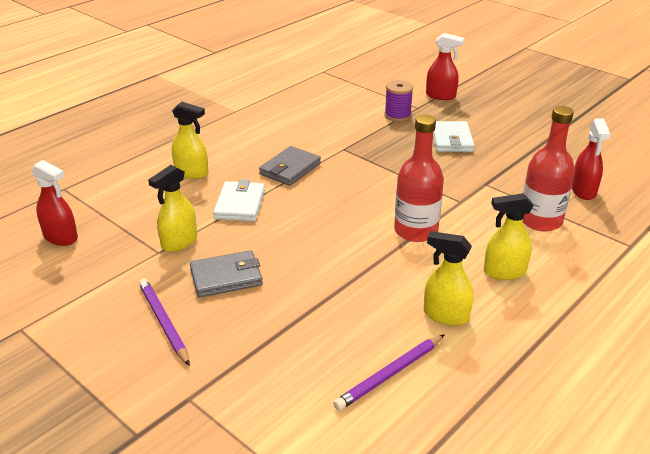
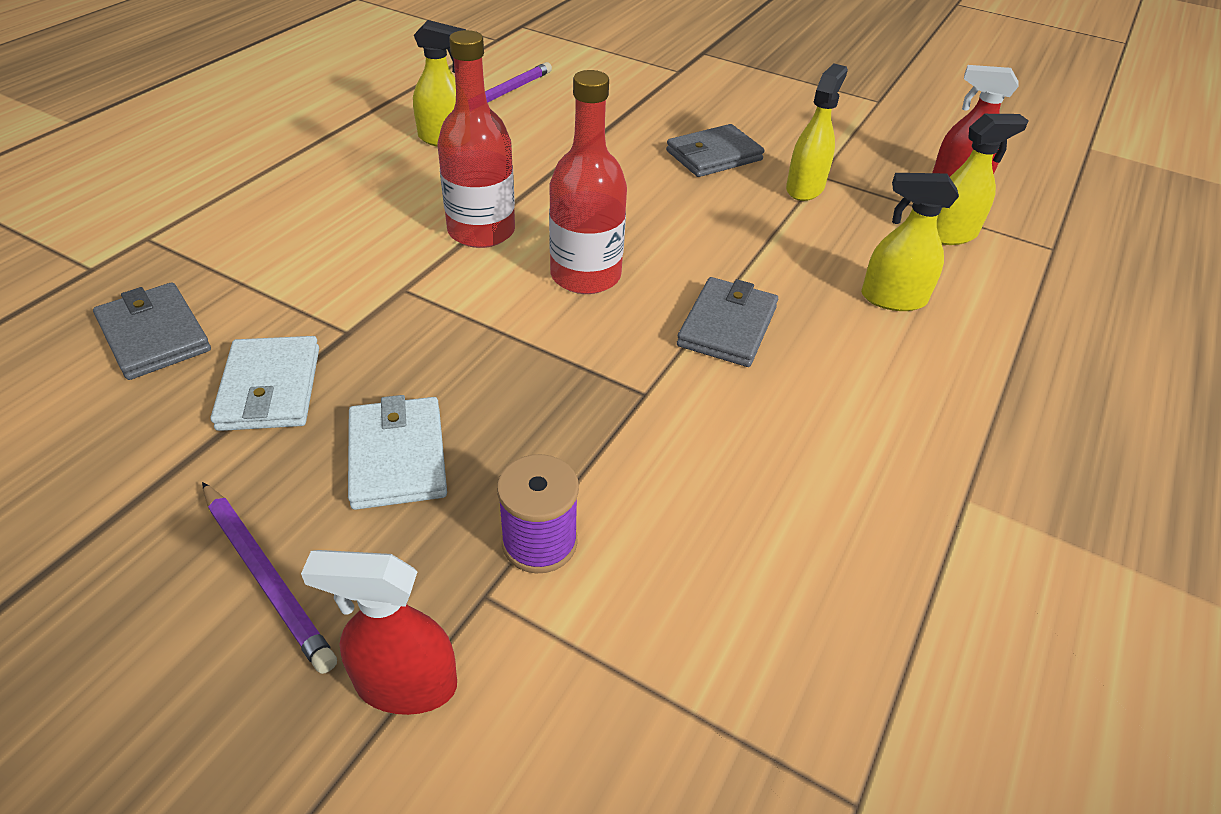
camera: 165 degrees right, 10 degrees up
purple pencil [139,278,190,366] -> purple pencil moved to [202,482,337,674]
white wallet [213,180,265,221] -> white wallet moved to [211,336,319,431]
yellow spray bottle [484,193,533,280] -> yellow spray bottle moved to [937,114,1029,245]
red bottle [523,106,575,232] -> red bottle moved to [549,70,627,294]
red spray bottle [572,118,610,200] -> grey wallet [93,283,211,380]

